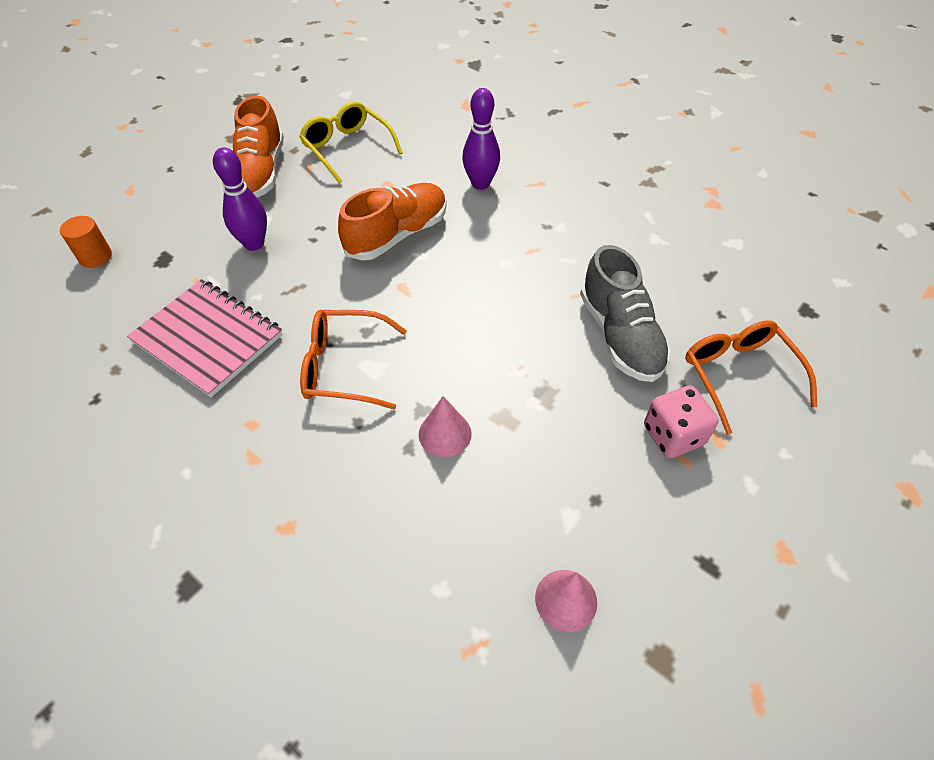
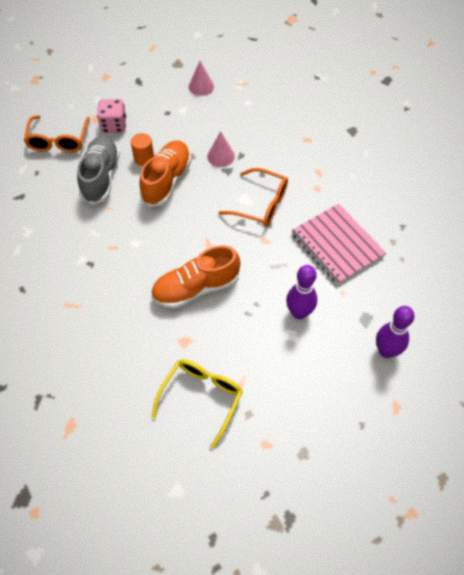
camera: 160 degrees left, 5 degrees up
orange cylinder [60,216,112,268] -> orange cylinder moved to [131,133,154,166]
orange shoe [233,96,284,198] -> orange shoe moved to [139,140,191,207]
yellow glasses [299,102,403,183] -> yellow glasses turned 135 degrees counterclockwise [152,359,243,448]
purple bowling pin [462,88,500,190] -> purple bowling pin moved to [376,306,415,358]

